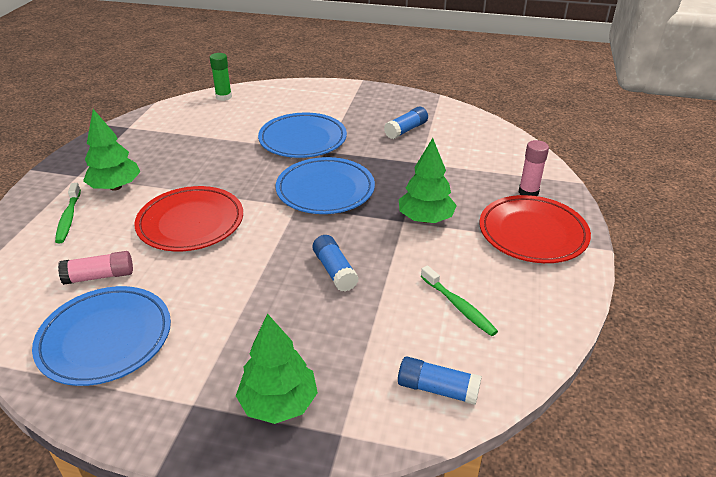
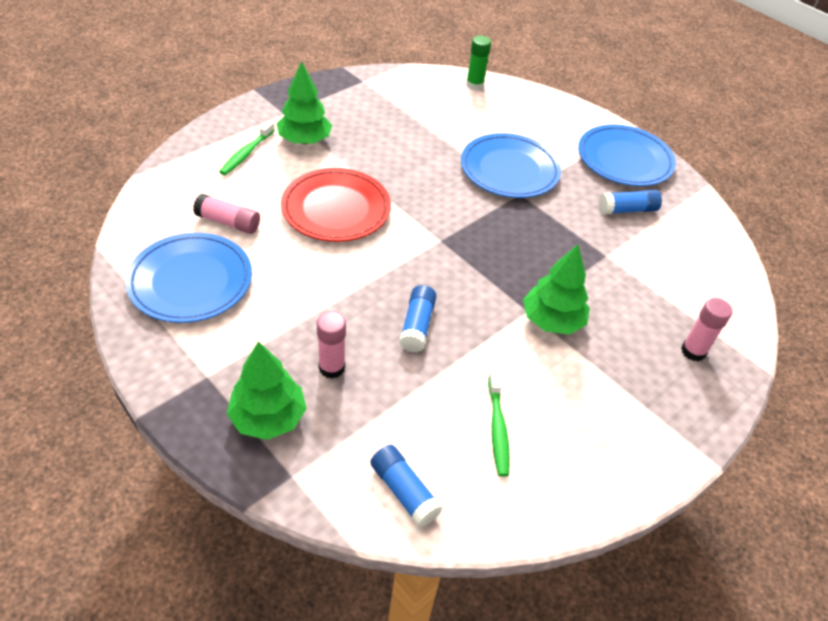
camera: 30 degrees right, 10 degrees up
blue plate [276,157,375,214] -> blue plate moved to [578,125,676,186]
red plate [480,195,591,263] -> none
none -> pink glue stick [317,311,346,379]

